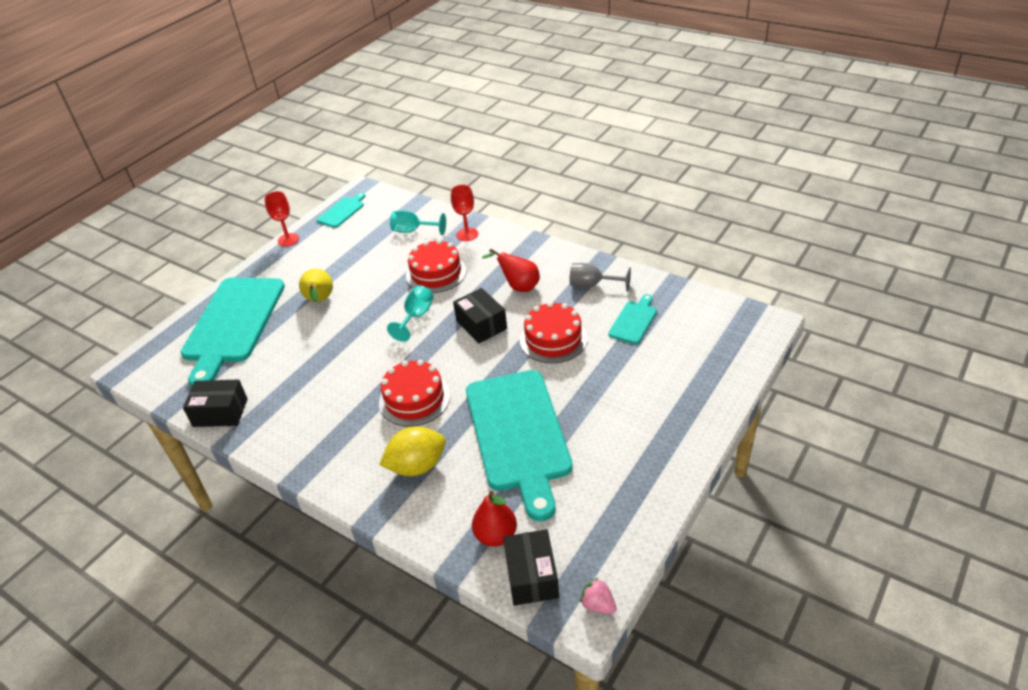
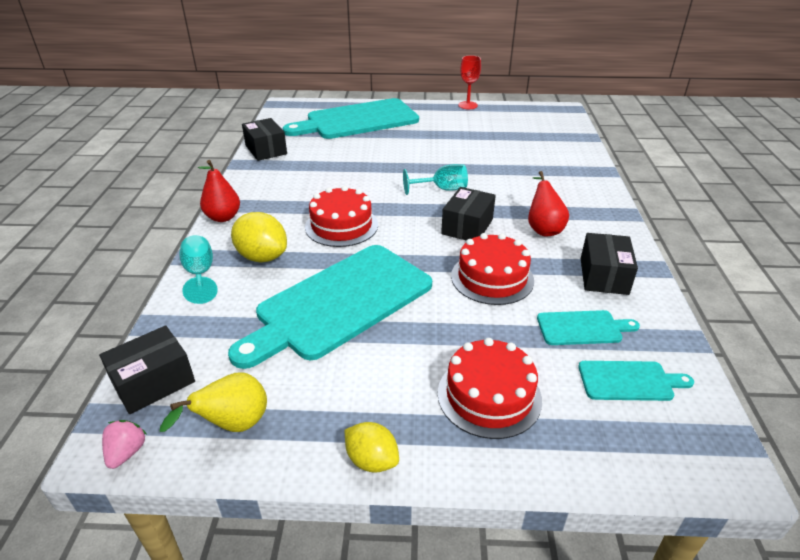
camera: 55 degrees right, 5 degrees down
yellow pear [299,269,333,302] -> yellow pear moved to [160,373,267,432]
turquoise cutting board [317,193,366,228] -> turquoise cutting board moved to [578,361,694,401]
turquoise goblet [390,210,446,235] -> turquoise goblet moved to [180,235,218,304]
red cake [406,239,466,293] -> red cake moved to [438,338,542,439]
red goblet [451,185,478,241] -> none
red pear [472,491,517,547] -> red pear moved to [198,160,240,222]
grey goblet [570,263,631,292] -> black box [581,233,638,295]
none -> yellow lemon [345,422,399,473]

